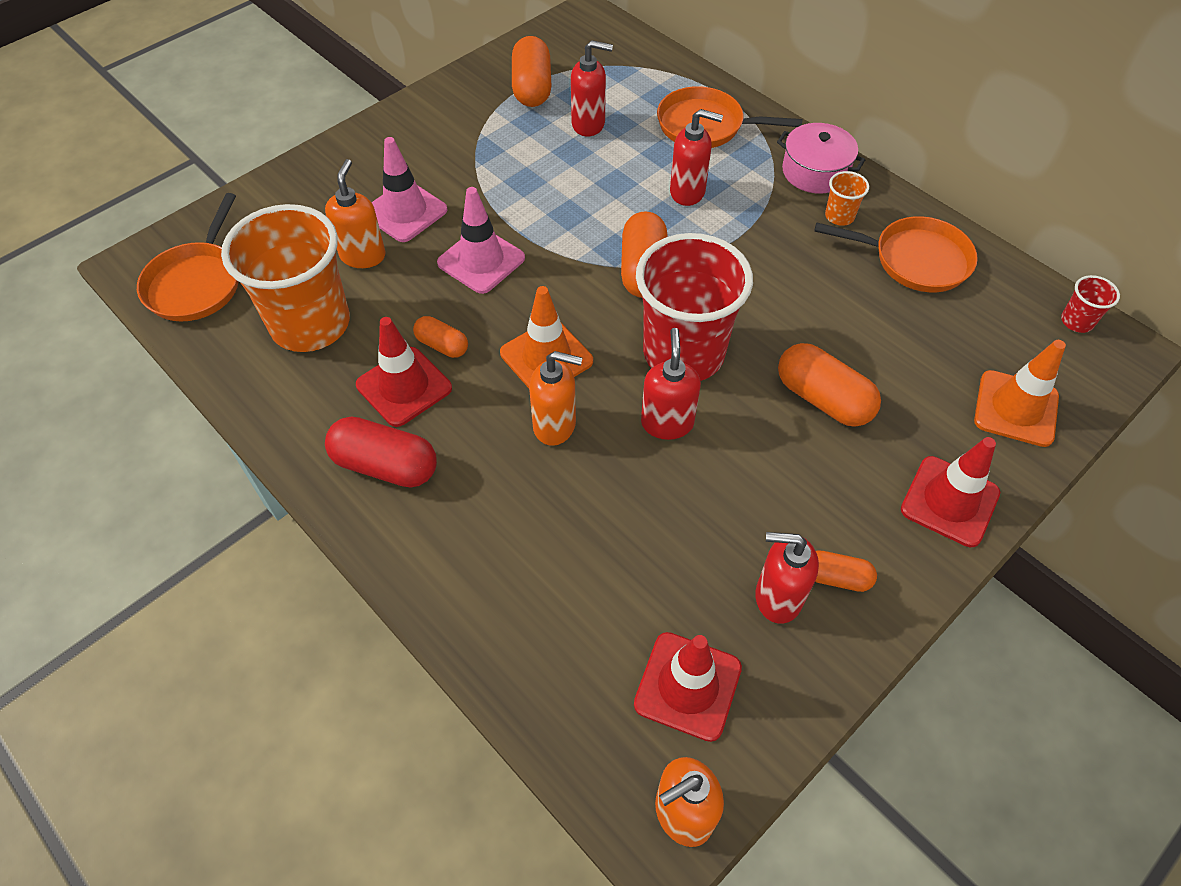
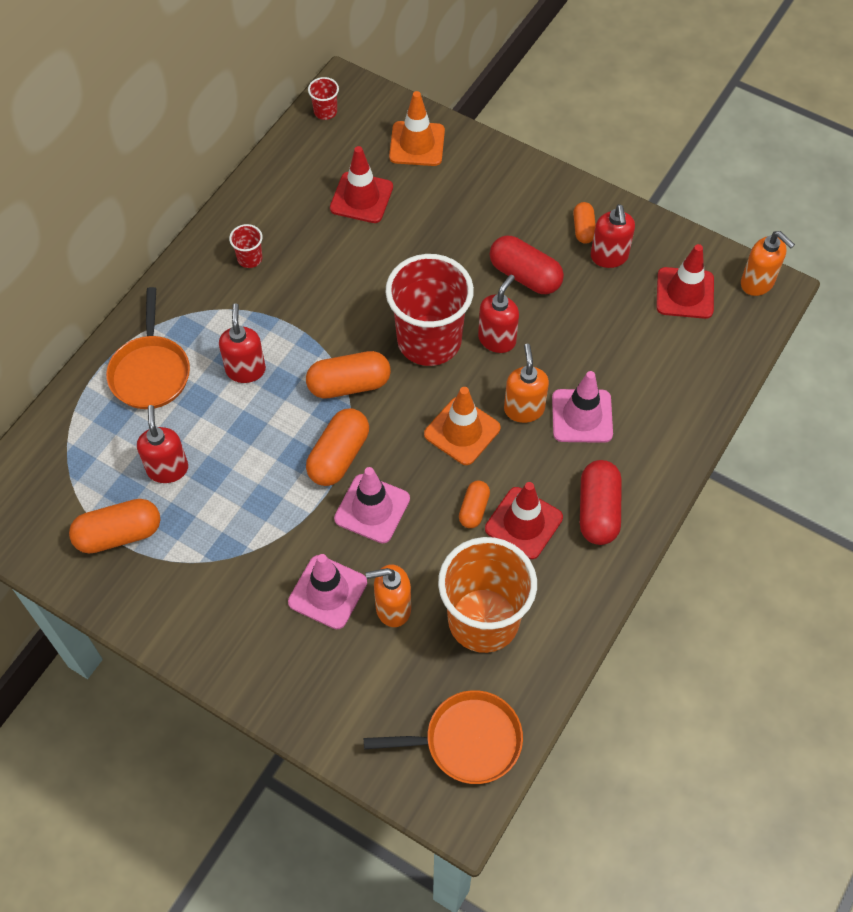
camera: 105 degrees left, 5 degrees up
red soap dispenser [641,328,701,440] -> red soap dispenser turned 135 degrees clockwise [478,274,519,353]
pink pot [777,123,865,194] -> none
orange capsule [778,343,881,427] -> orange capsule moved to [306,408,369,486]
orange pan [815,216,978,292] -> none
orange cup [825,171,869,226] -> red cup [229,224,263,268]
red traffic cone [901,437,1000,547] -> red traffic cone moved to [330,146,393,223]
none -> red capsule [490,236,564,294]
none -> pink traffic cone [552,371,613,443]

